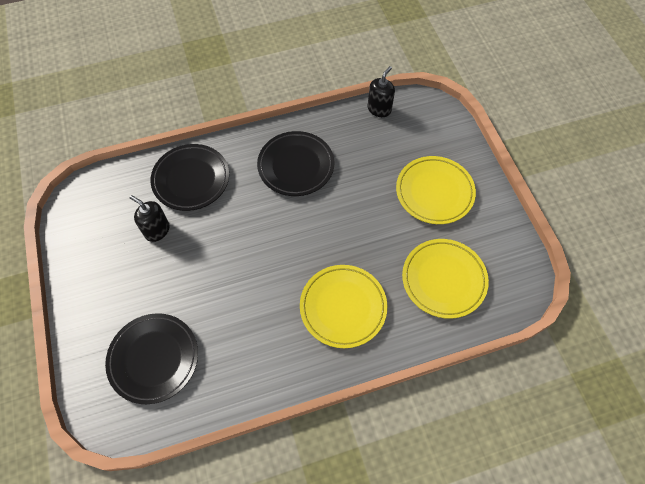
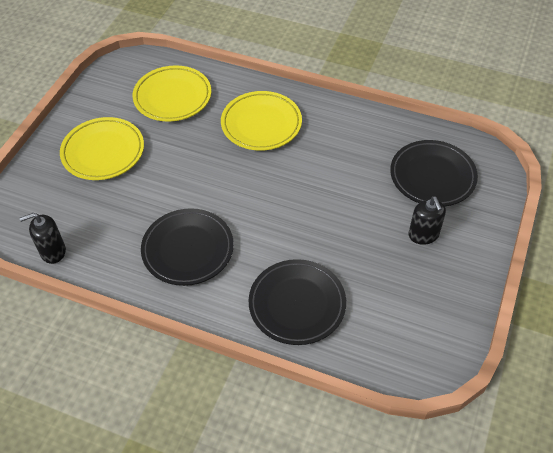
camera: 140 degrees left, 10 degrees down
black soap dispenser [130,195,170,242] -> black soap dispenser moved to [409,196,446,245]

